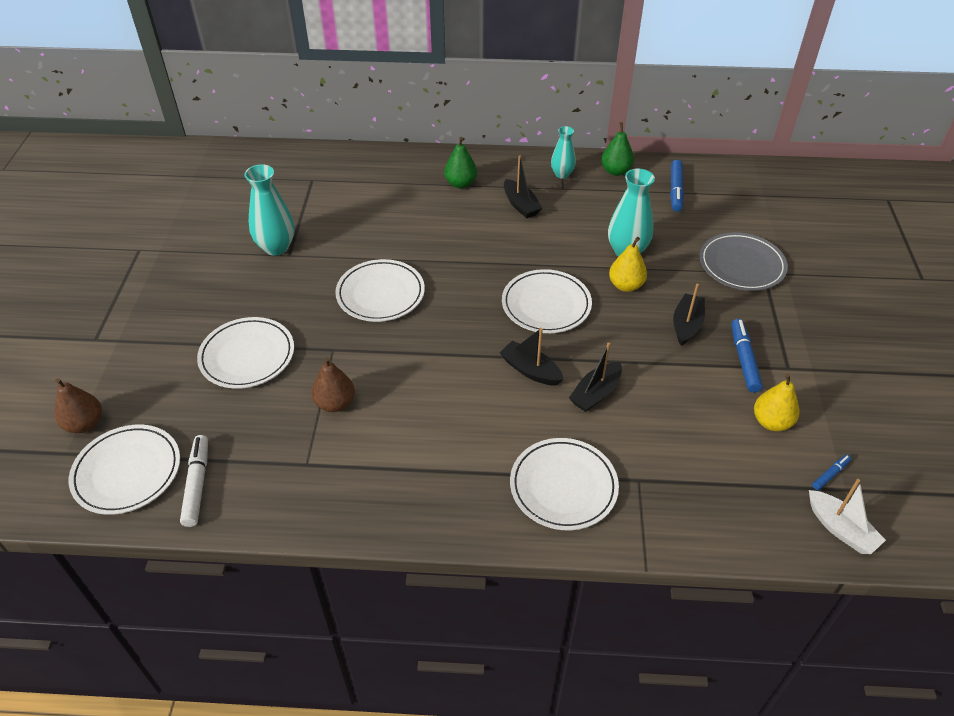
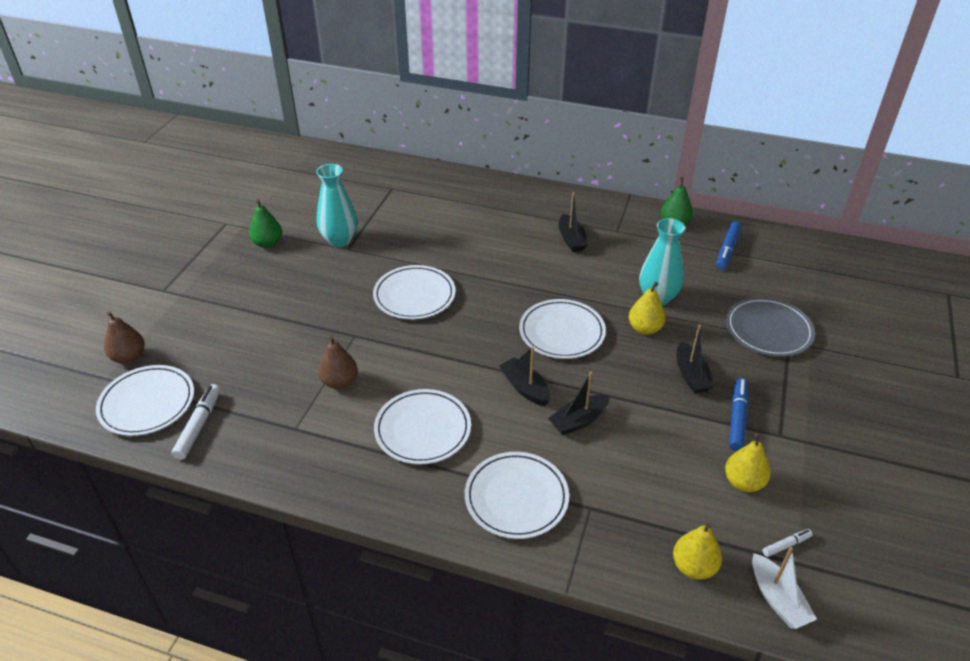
camera: 15 degrees right, 5 degrees down
white plate [197,317,294,389] -> white plate moved to [374,389,471,465]
green pear [444,137,477,188] -> green pear moved to [249,199,282,248]
turquoise vase [551,126,576,179] -> none
black boat [673,284,705,346] -> black boat turned 135 degrees clockwise [677,324,714,394]
blue marker [812,455,851,490] -> white marker [762,529,813,557]
none -> yellow pear [673,523,722,580]

